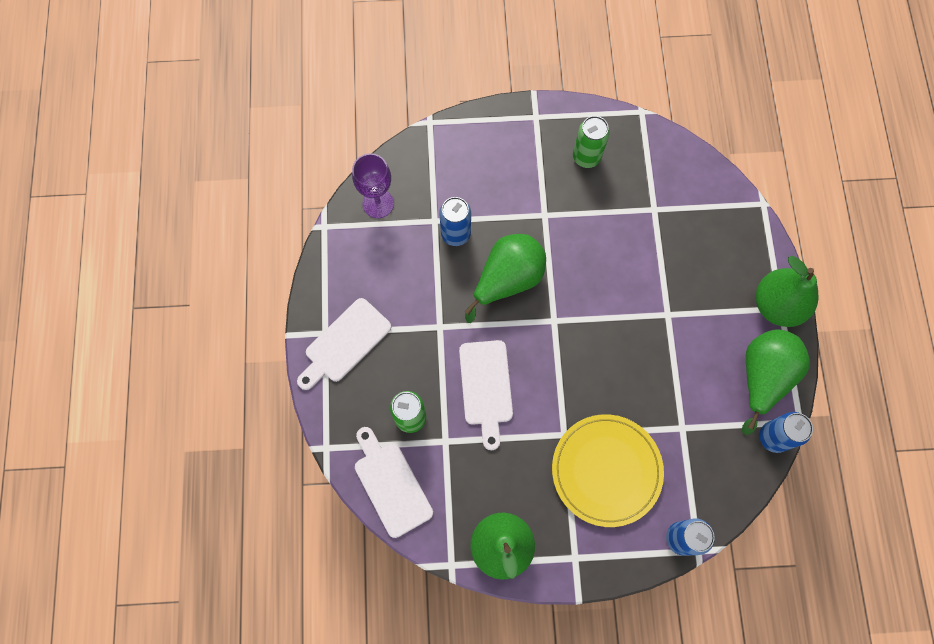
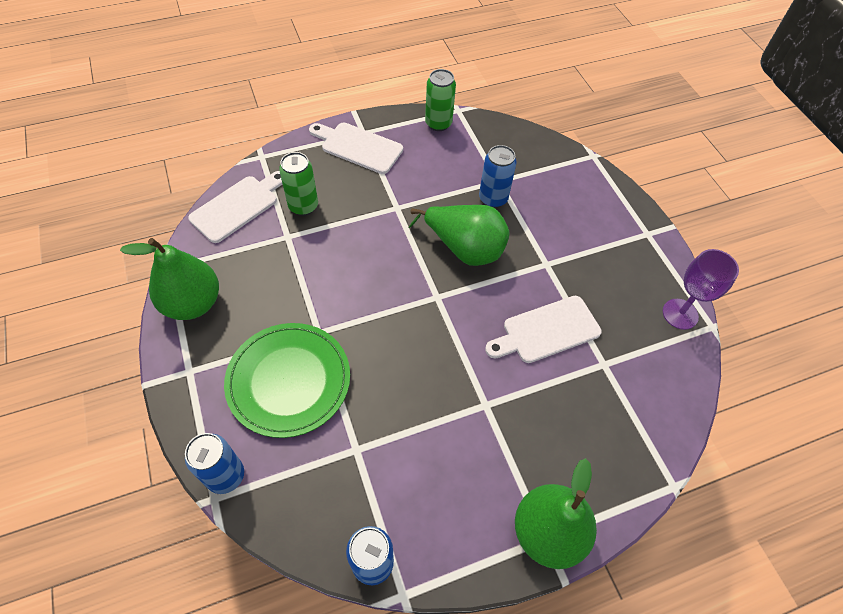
camera: 70 degrees right, 15 degrees down
purple goblet [352,153,394,218] -> purple goblet moved to [663,249,739,330]
white cutting board [459,340,513,450] -> white cutting board moved to [485,296,602,363]
yellow plate [552,414,664,527] -> green plate [224,323,350,438]
green can [573,116,610,168] -> green can moved to [425,69,456,131]
green pear [742,329,810,435] -> none

